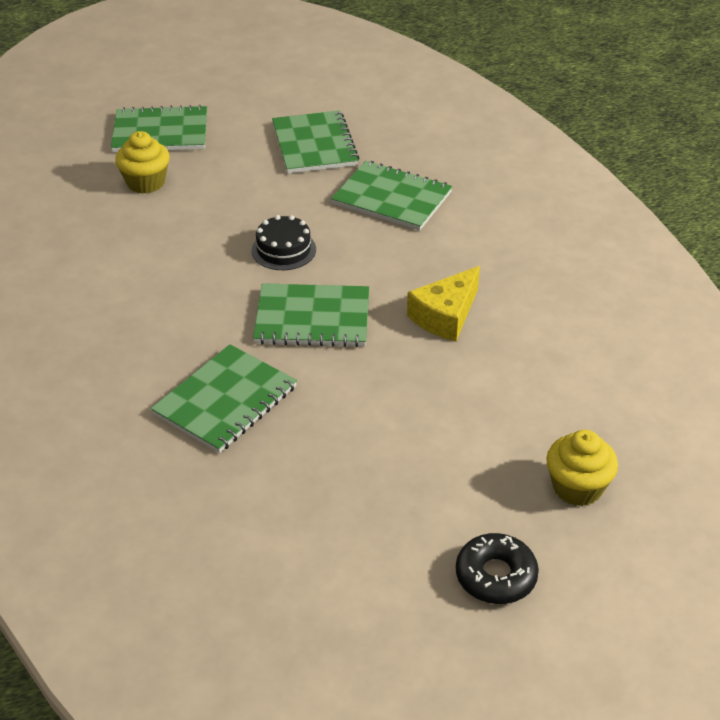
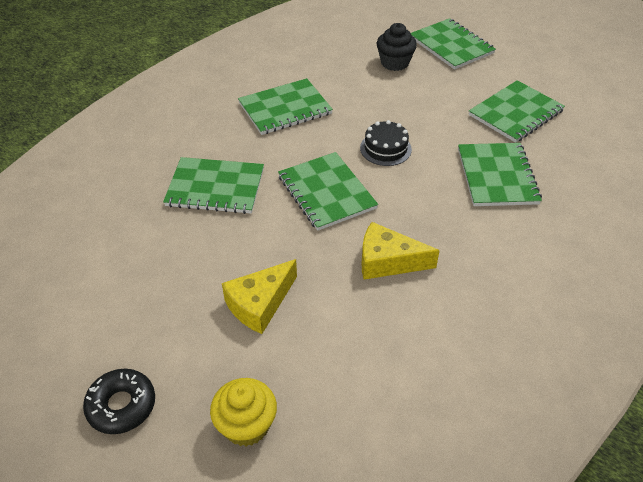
camera: 60 degrees right, 5 degrees up
yellow cupcake [115,131,170,194] -> black cupcake [377,23,417,71]
none -> yellow cheese [222,259,297,334]
none -> green notebook [238,78,333,135]

